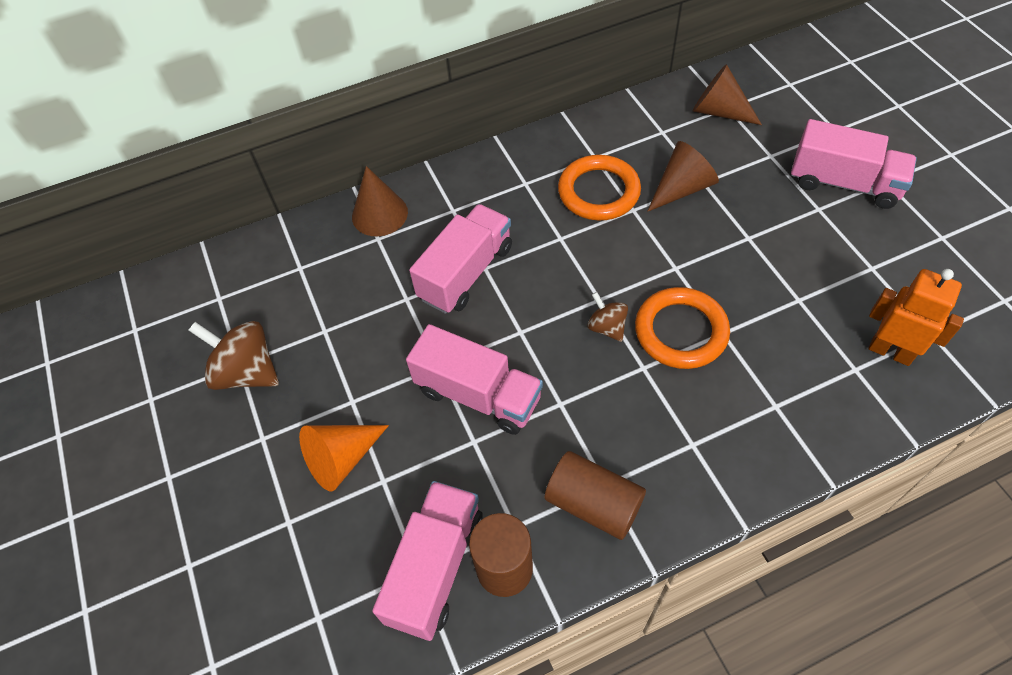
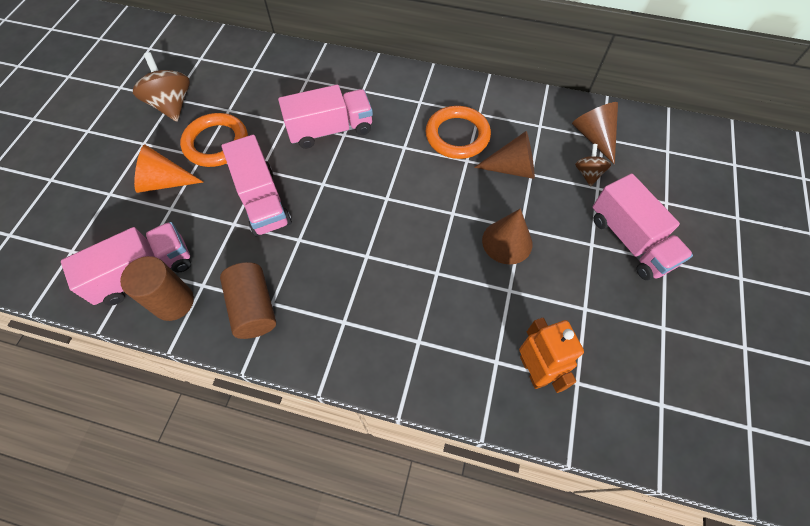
camera: 35 degrees right, 5 degrees up
brown cone [352,166,408,236] -> brown cone moved to [482,209,532,265]
brown spinning top [587,292,628,342] -> brown spinning top moved to [575,144,611,187]
orange ring [635,287,730,369] -> orange ring moved to [180,113,248,167]

